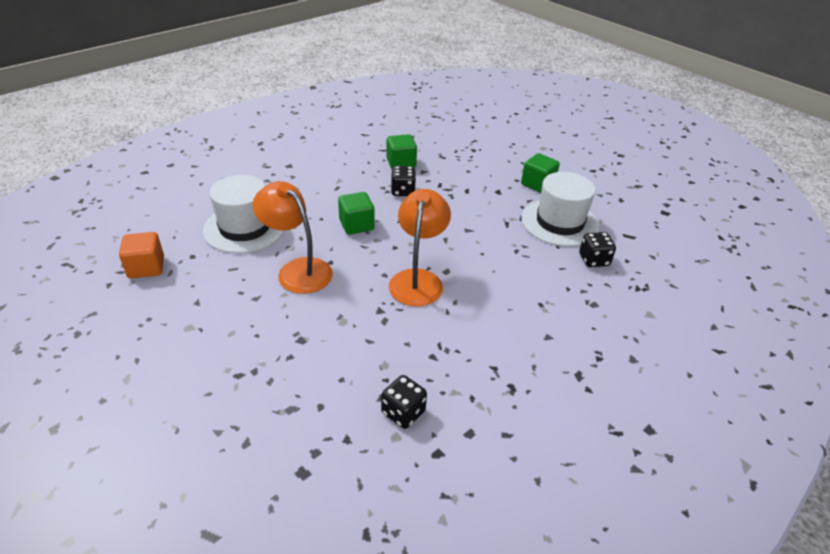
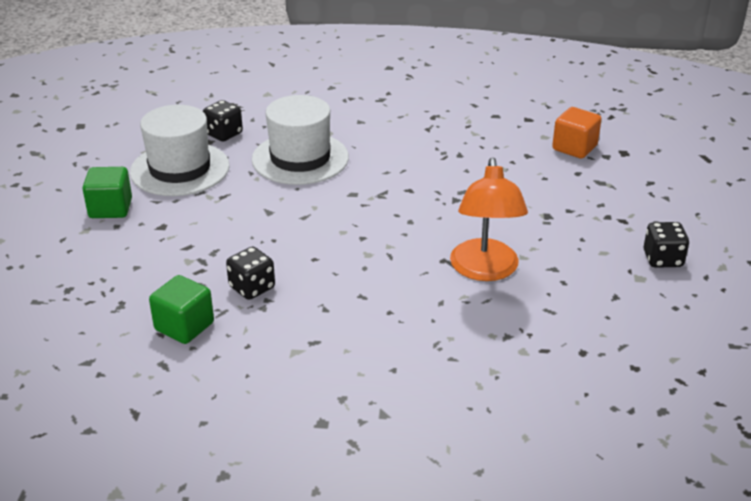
camera: 130 degrees left, 5 degrees down
orange cube [119,232,164,279] -> orange cube moved to [552,107,601,158]
white hat [203,175,285,253] -> white hat moved to [252,95,349,185]
green cube [338,192,375,235] -> none
black dice [381,375,427,429] -> black dice moved to [644,222,689,268]
orange lamp [389,189,451,306] -> none

